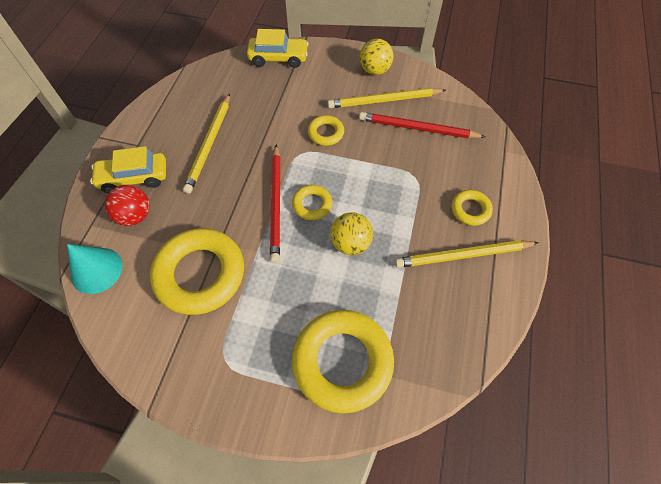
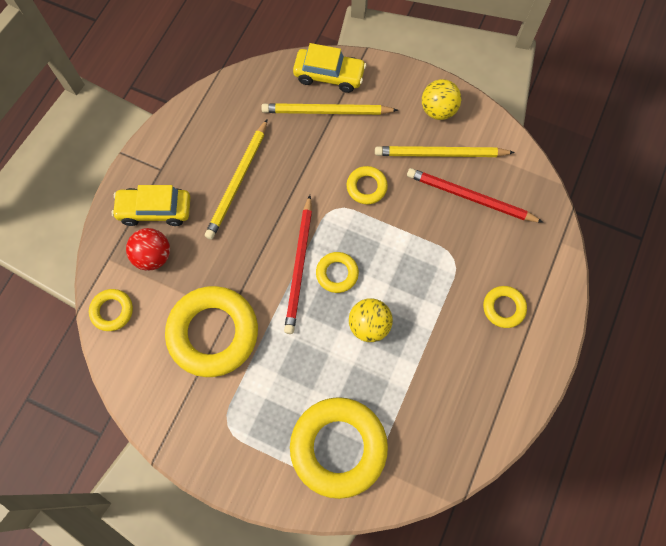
camera: 10 degrees right, 10 degrees up
turquoise cone [67,244,123,294] -> yellow ring [89,289,133,331]
yellow pencil [395,240,539,268] -> yellow pencil moved to [261,103,398,115]

